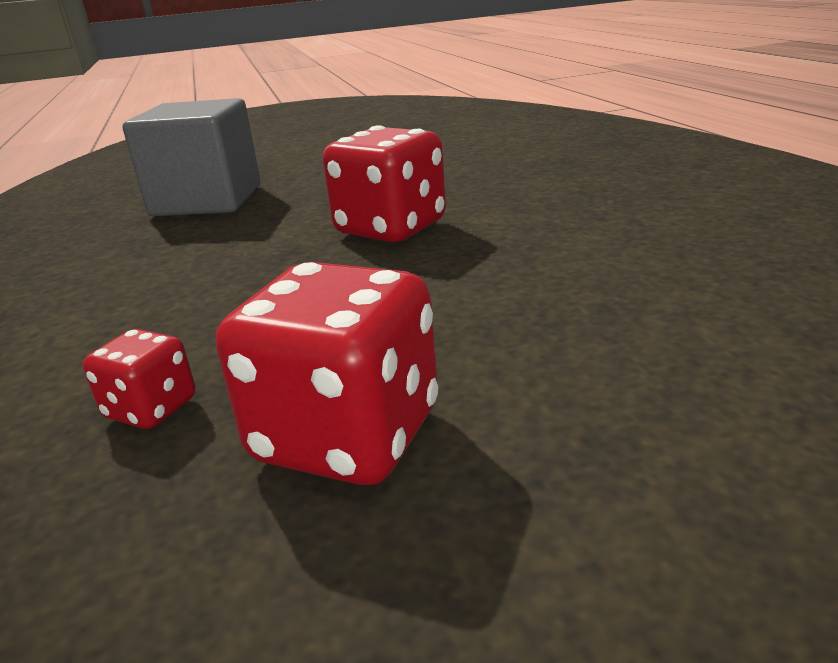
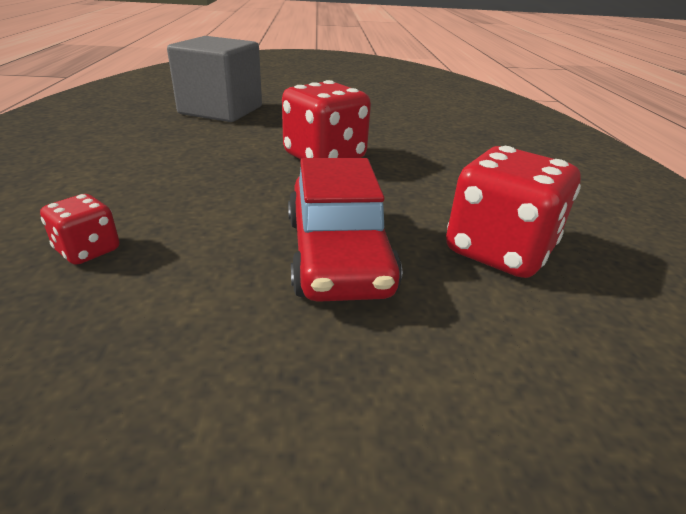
camera: 10 degrees right, 5 degrees up
red dice [216,262,438,485] -> red dice moved to [446,146,581,278]
none -> red car [288,158,402,302]

